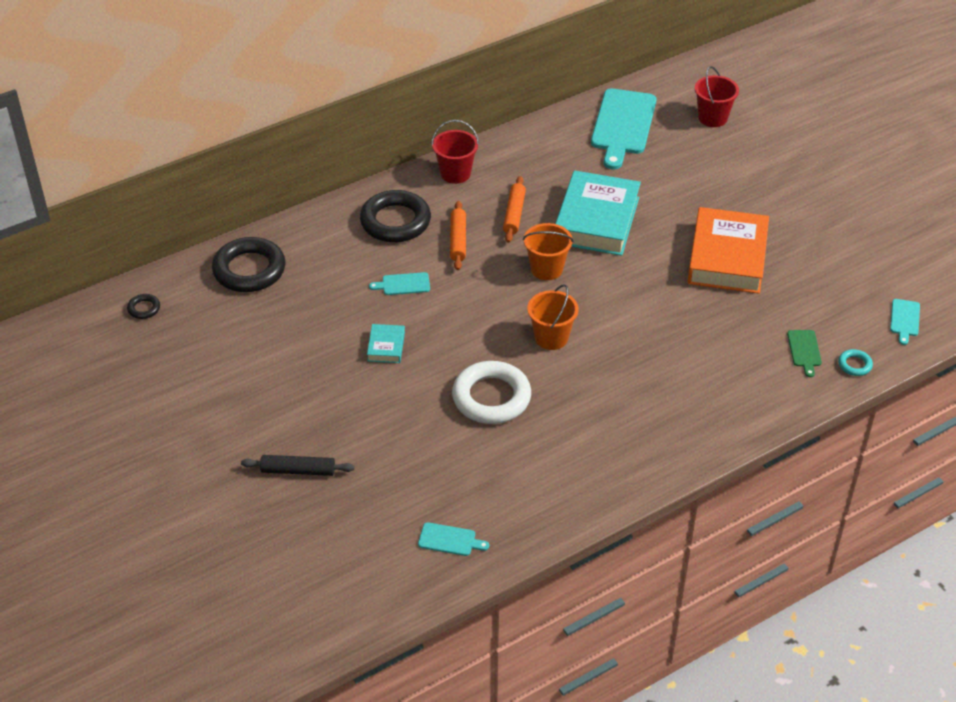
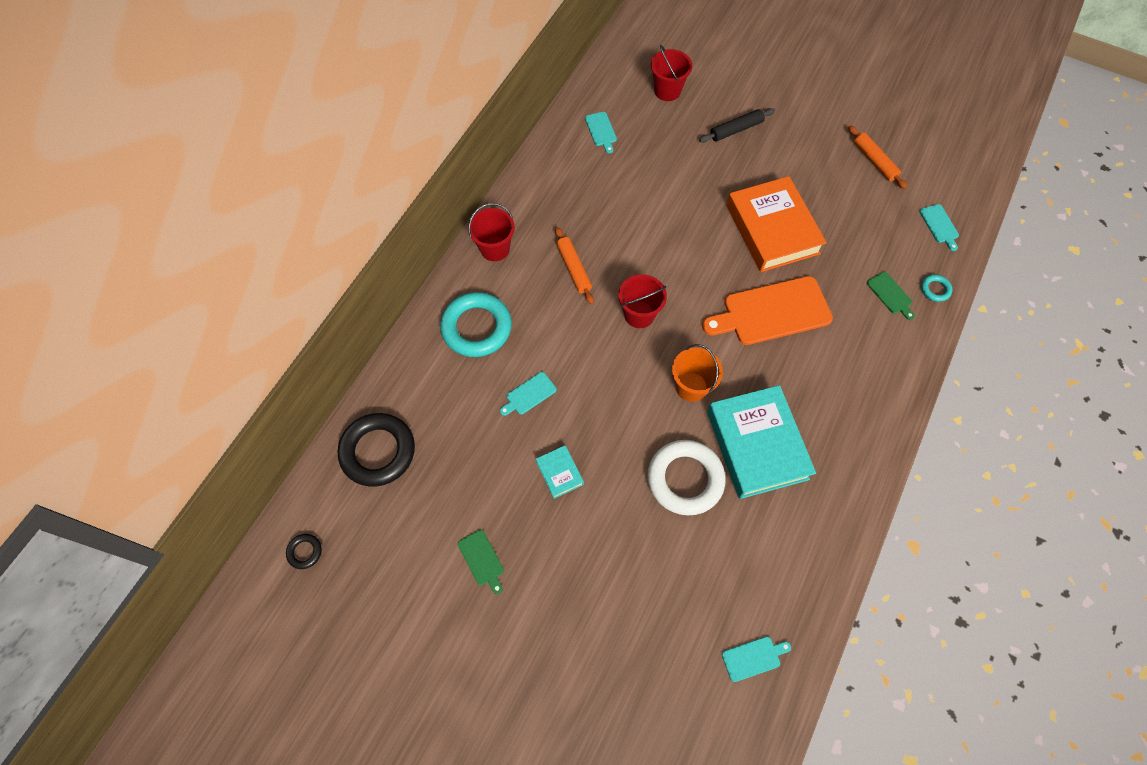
camera: 30 degrees left, 20 degrees up
black rolling pin [241,455,355,476] -> black rolling pin moved to [699,108,775,143]
black ring [360,190,431,242] -> turquoise ring [440,292,512,357]
orange rolling pin [450,201,466,270] -> orange rolling pin moved to [848,125,907,189]
orange bucket [523,223,574,280] -> red bucket [618,274,667,328]
turquoise book [555,170,641,256] -> turquoise book moved to [707,385,816,499]
turquoise cutting board [591,88,656,169] -> turquoise cutting board [585,112,617,153], size x0.45
none -> green cutting board [458,530,504,594]
none -> orange cutting board [702,276,833,345]

